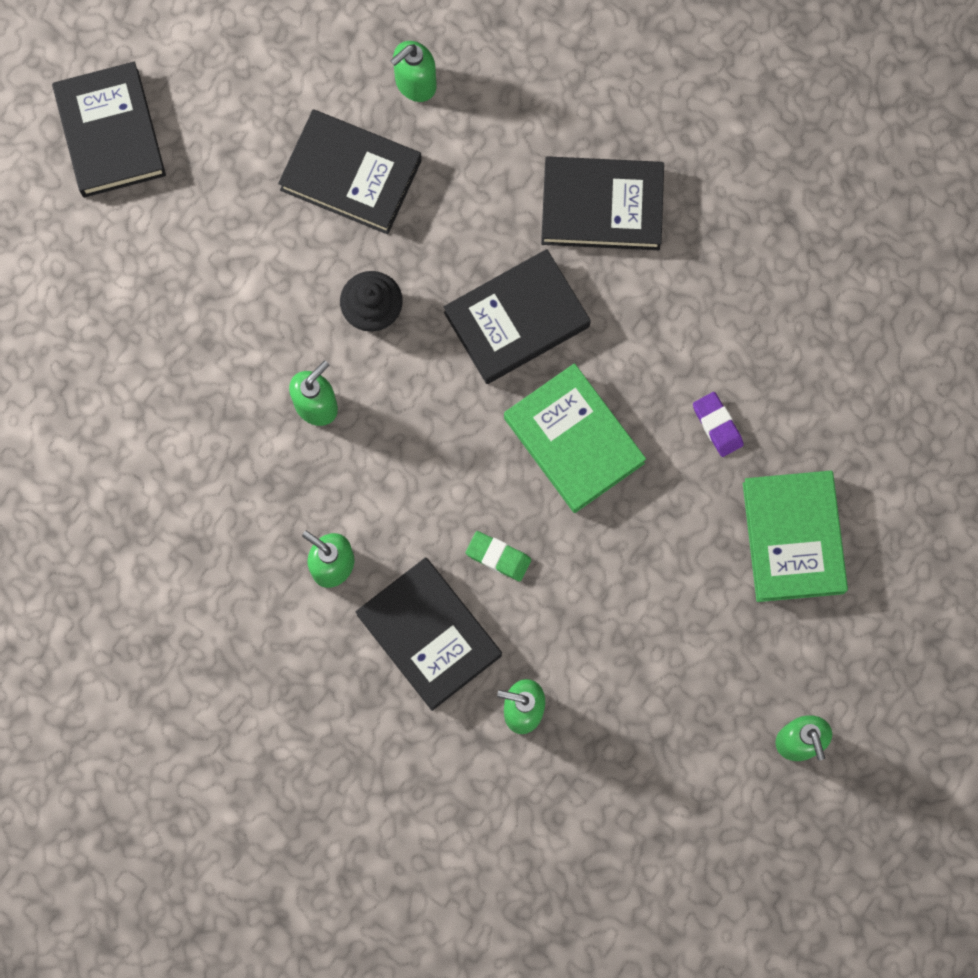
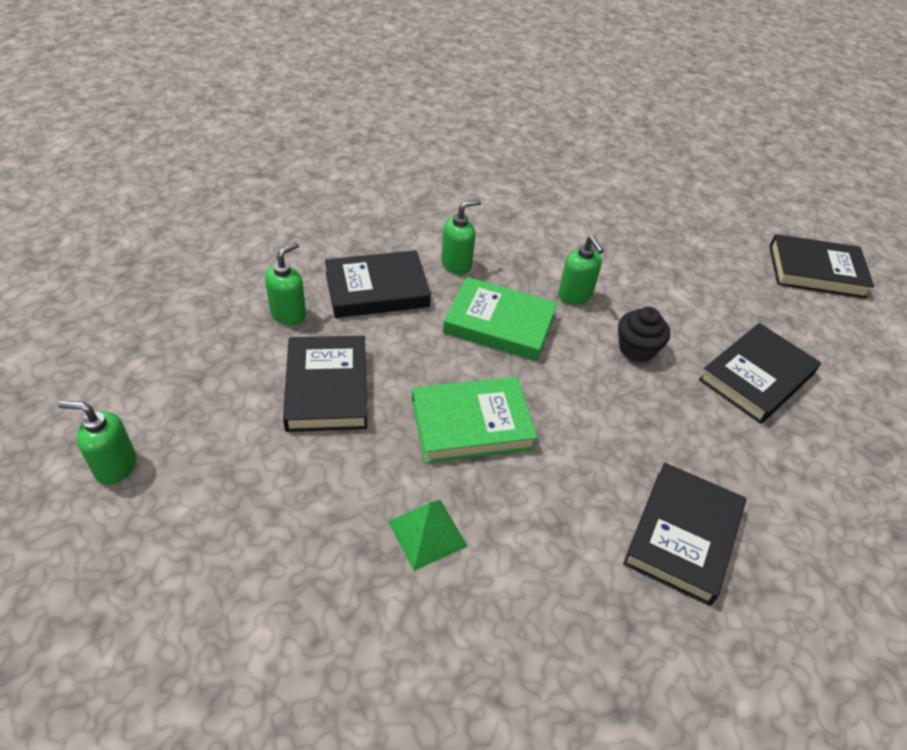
camera: 110 degrees right, 30 degrees down
green soap dispenser [390,41,437,102] -> none
black book [444,249,591,384] -> black book moved to [283,336,367,432]
green eraser [466,531,531,582] -> none
purple eraser [693,392,744,457] -> green pyramid [388,500,468,571]
green book [743,470,848,602] -> green book moved to [443,277,557,361]

